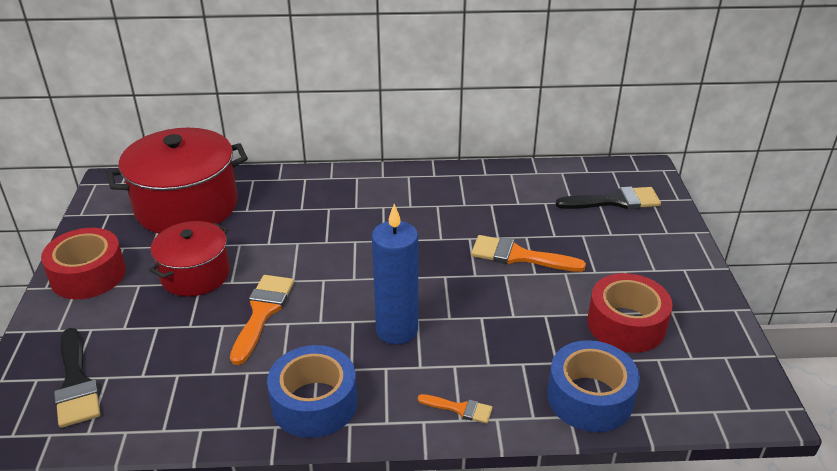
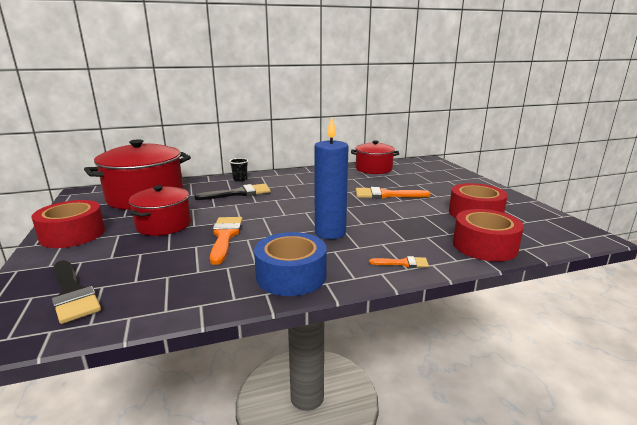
camera: 15 degrees left, 15 degrees down
blue tape [547,340,640,432] -> red tape [453,209,524,262]
black brush [556,187,661,209] -> black brush moved to [194,184,271,200]
none -> black cup [229,158,248,182]
none -> red pot [351,141,399,174]

